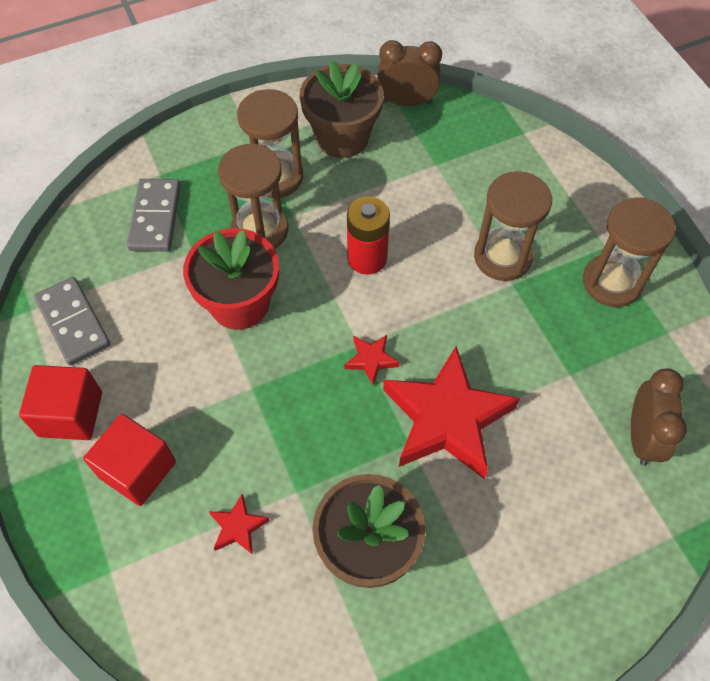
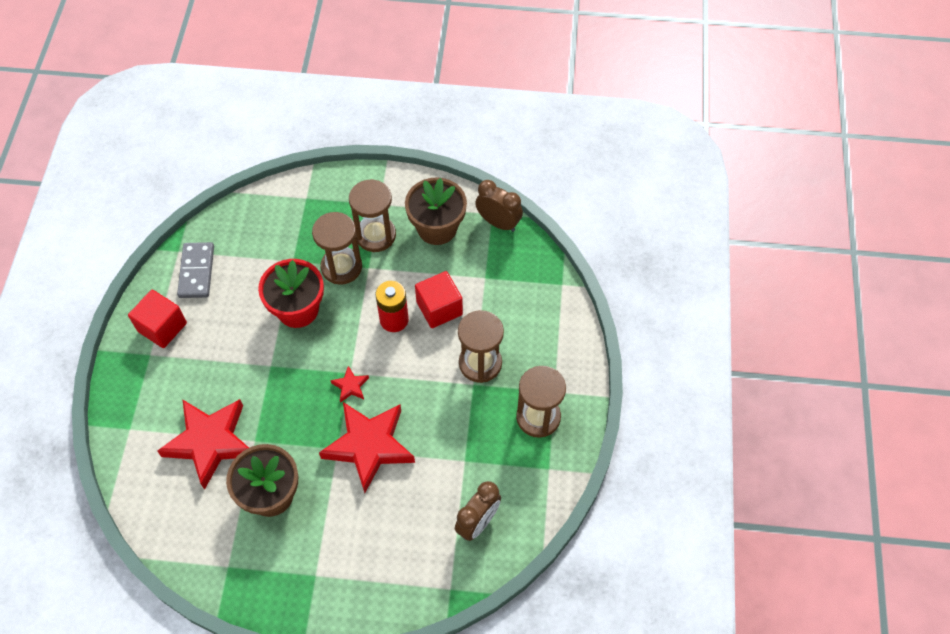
camera: 30 degrees right, 0 degrees up
red cube [83,414,176,506] -> red cube moved to [415,271,463,328]
grey domino [127,179,181,252] -> none
red star [209,494,270,555] -> red star [157,399,249,490], size x2.38

